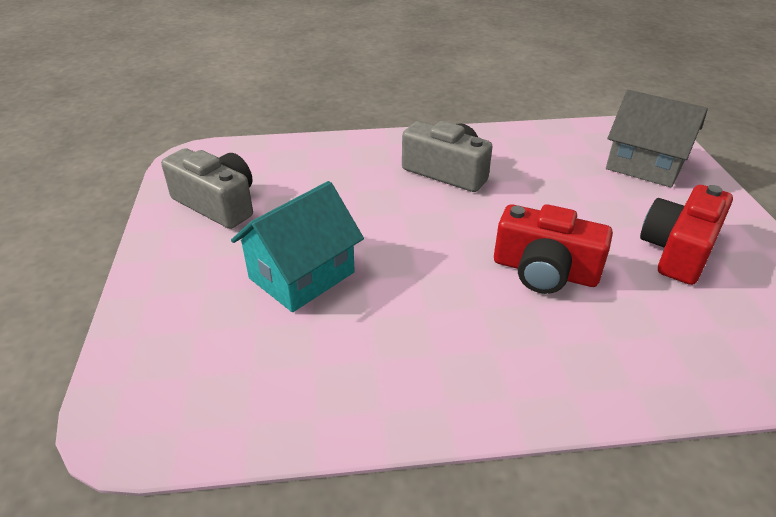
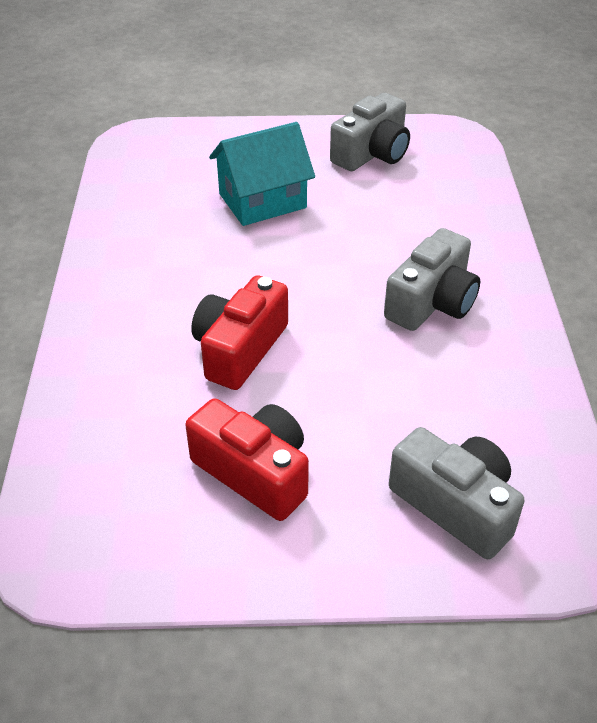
camera: 95 degrees right, 5 degrees up
turquoise house [231,181,364,312] -> turquoise house turned 75 degrees counterclockwise [209,122,315,226]
grey house [606,90,708,187] -> grey camera [389,427,525,559]

